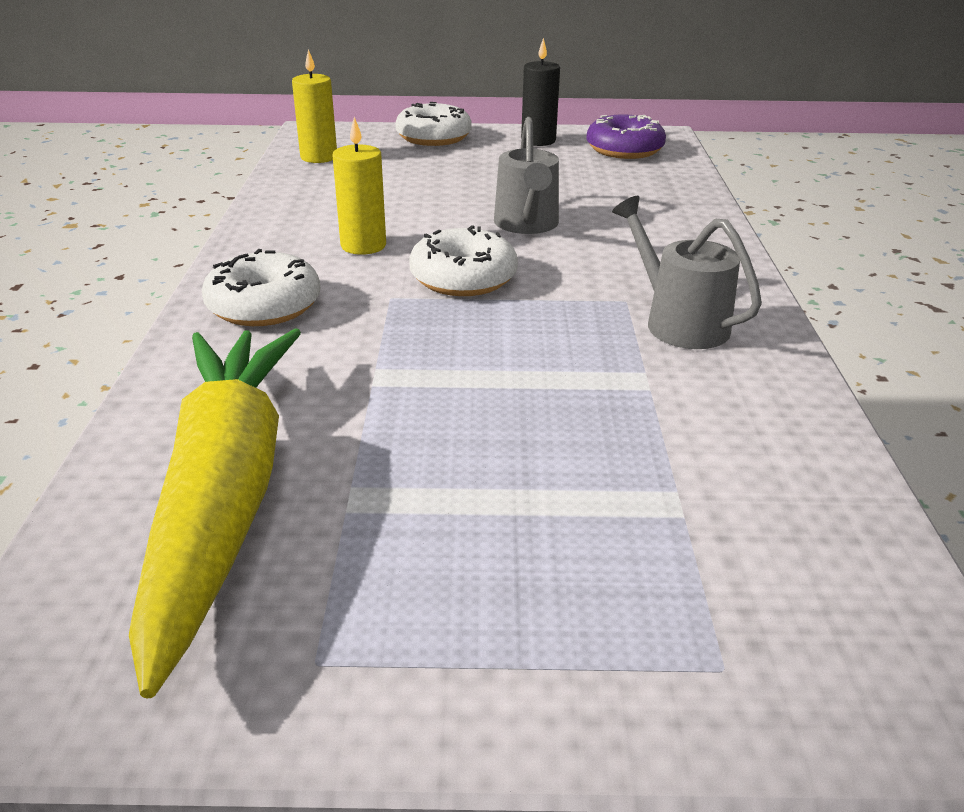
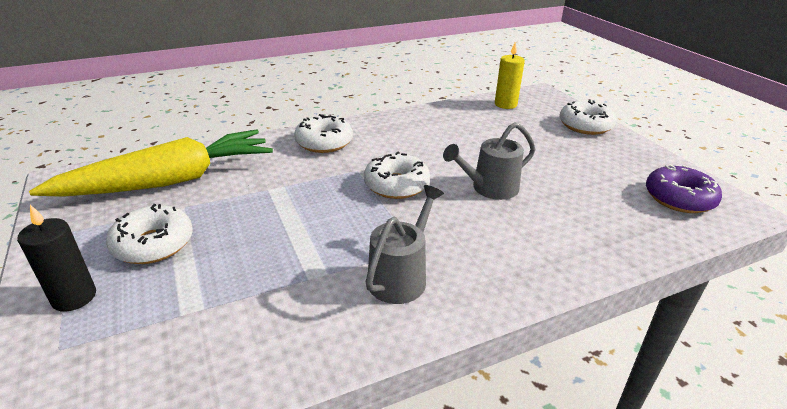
camera: 65 degrees right, 0 degrees up
yellow candle [333,117,386,255] -> none
black candle [521,38,560,146] -> black candle moved to [17,205,96,312]
none -> white donut [106,204,193,264]

